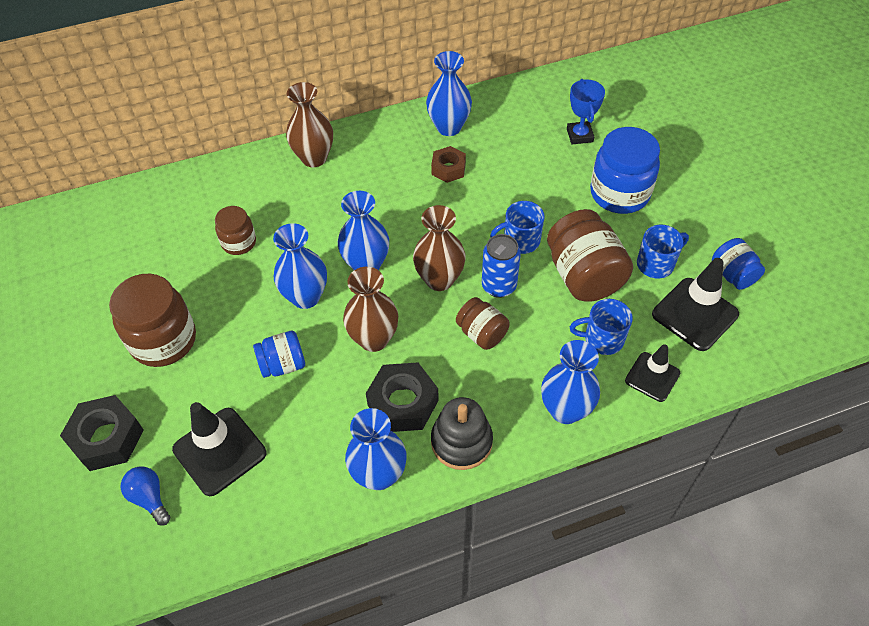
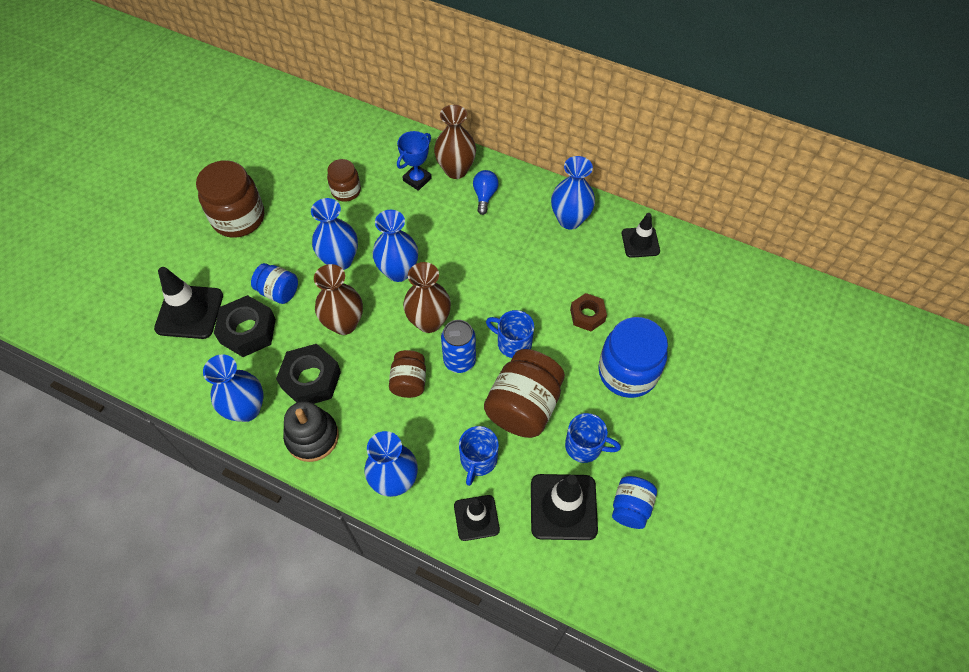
camera: 45 degrees right, 5 degrees up
black nut [60,395,144,471] -> black nut moved to [214,295,276,357]
blue light bulb [120,467,170,525] -> blue light bulb moved to [473,170,499,215]
brown nut [431,146,466,183] -> brown nut moved to [570,293,607,331]
blue trophy [567,79,605,144] -> blue trophy moved to [397,131,432,191]
blue mug [570,299,633,355] -> blue mug turned 120 degrees counterclockwise [459,426,499,486]
none -> black traffic cone [622,213,660,258]

